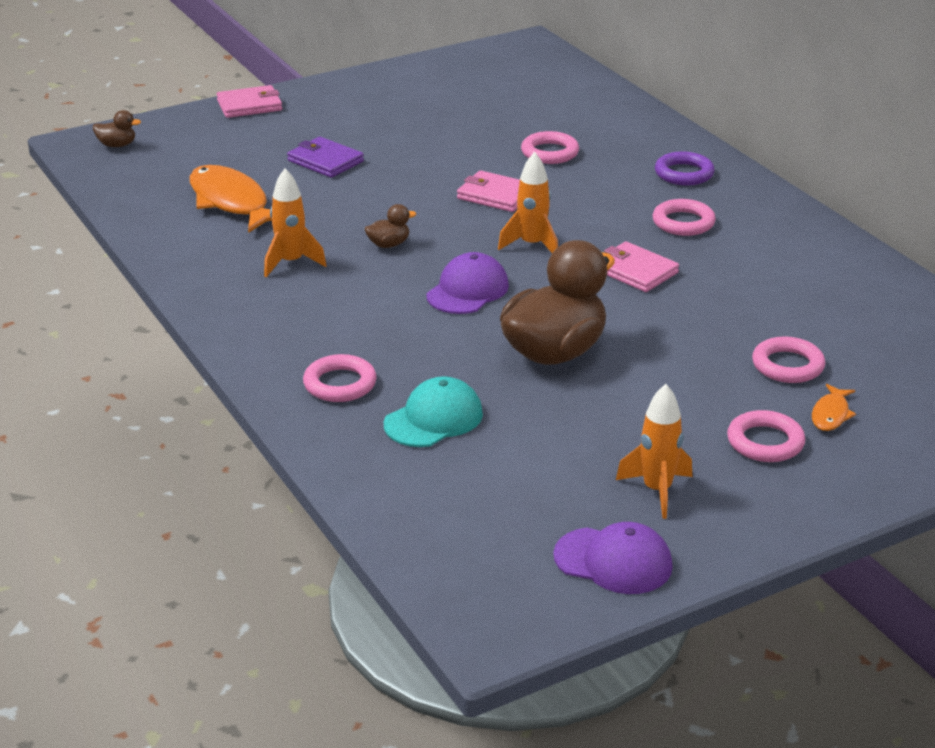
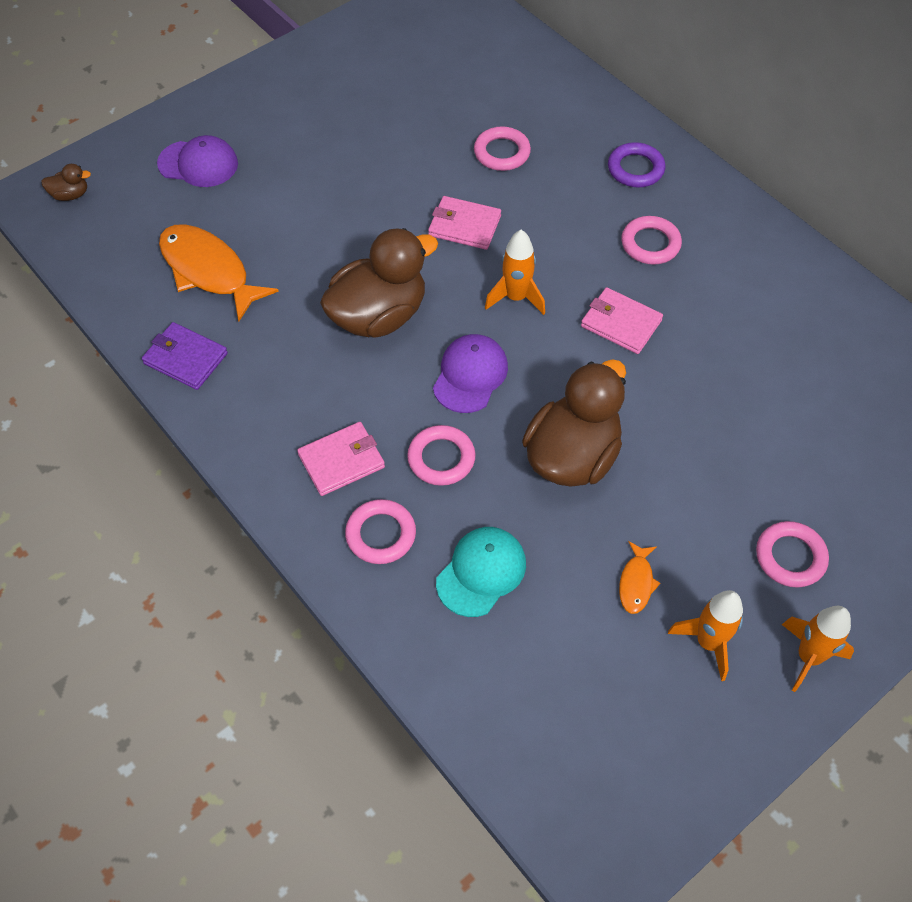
camera: 10 degrees left, 25 degrees up
pink wallet [217,85,282,118] -> pink wallet moved to [297,422,385,496]
orange rocket [264,169,327,277] -> orange rocket moved to [782,606,854,692]
purple wallet [287,137,364,178] -> purple wallet moved to [142,322,228,390]
brown duck [365,204,416,248] -> brown duck [320,228,438,338], size x2.41
purple cap [553,522,673,594] -> purple cap moved to [157,135,238,187]
pink ring [752,337,825,383] -> pink ring moved to [407,425,476,486]
orange fish [812,384,856,431] -> orange fish moved to [619,541,661,614]

